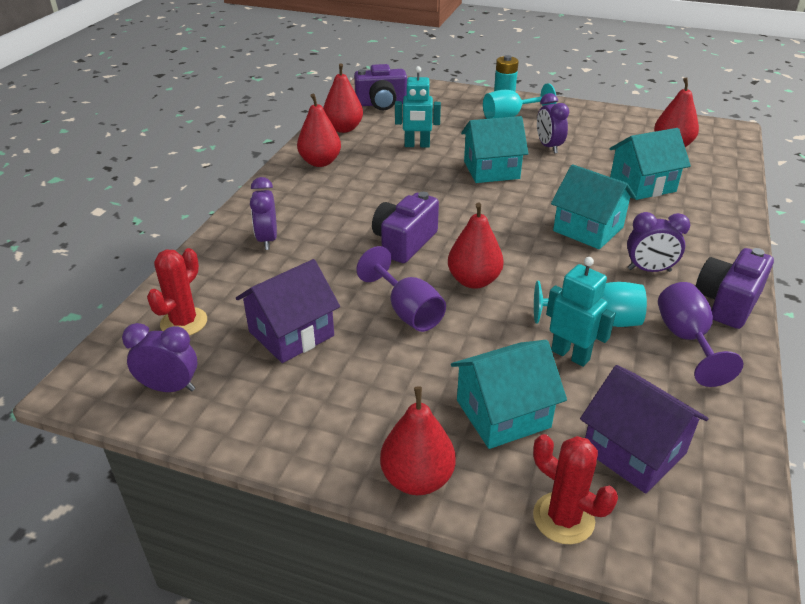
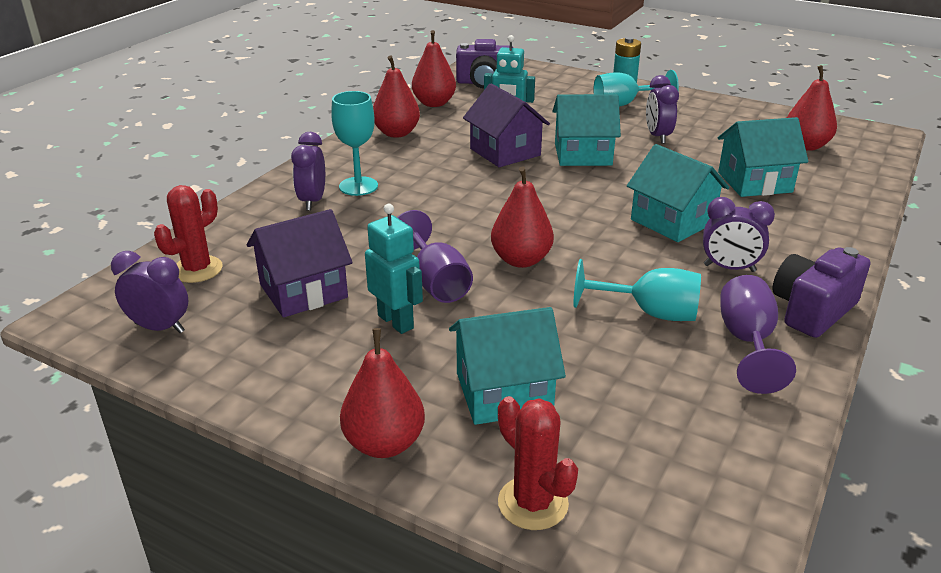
camera: 10 degrees right, 5 degrees down
purple camera [372,192,439,263] -> none
turquoise robot [546,257,616,367] -> turquoise robot moved to [365,204,423,334]
purple house [580,365,709,494] -> purple house moved to [463,84,550,167]
none -> turquoise goblet [331,91,378,196]

